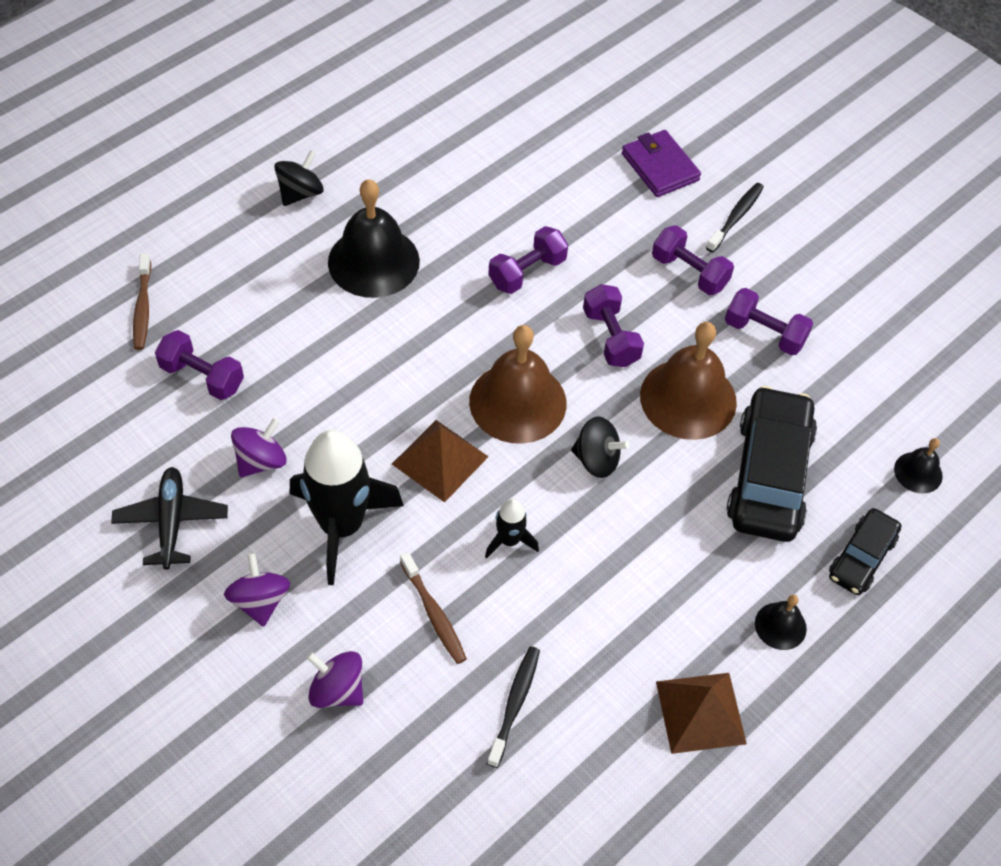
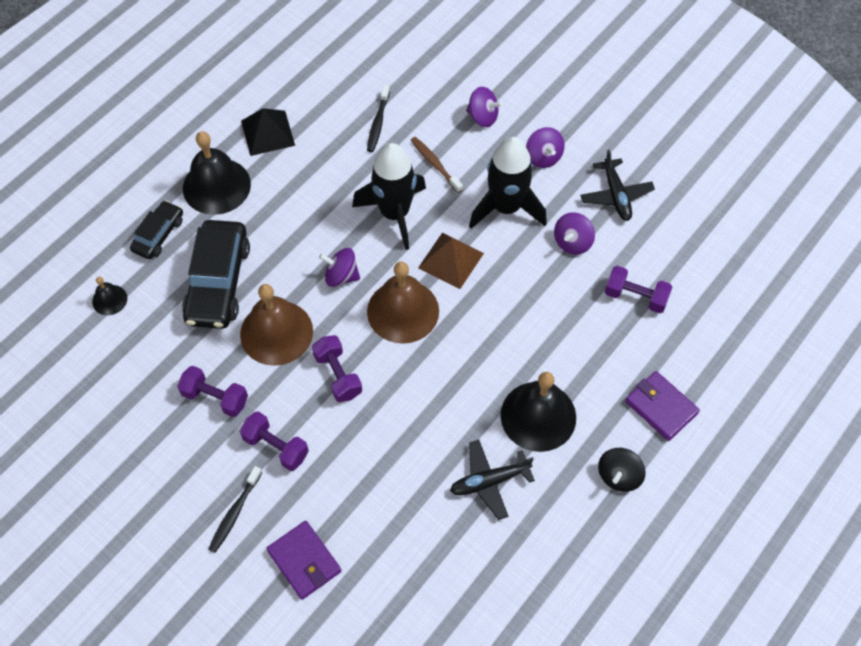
camera: 175 degrees right, 5 degrees up
brown toothbrush [133,254,151,350] -> none
black rocket [485,499,539,559] -> black rocket [352,143,426,250], size x2.14
purple dumbbell [488,226,568,294] -> none
black spinning top [571,416,629,478] -> purple spinning top [319,248,360,287]
brown pyramid [656,673,747,754] -> black pyramid [241,108,295,156]
black bell [755,595,807,650] -> black bell [183,131,251,215], size x2.06
none -> black plane [450,440,535,520]
none -> purple wallet [625,371,700,441]

